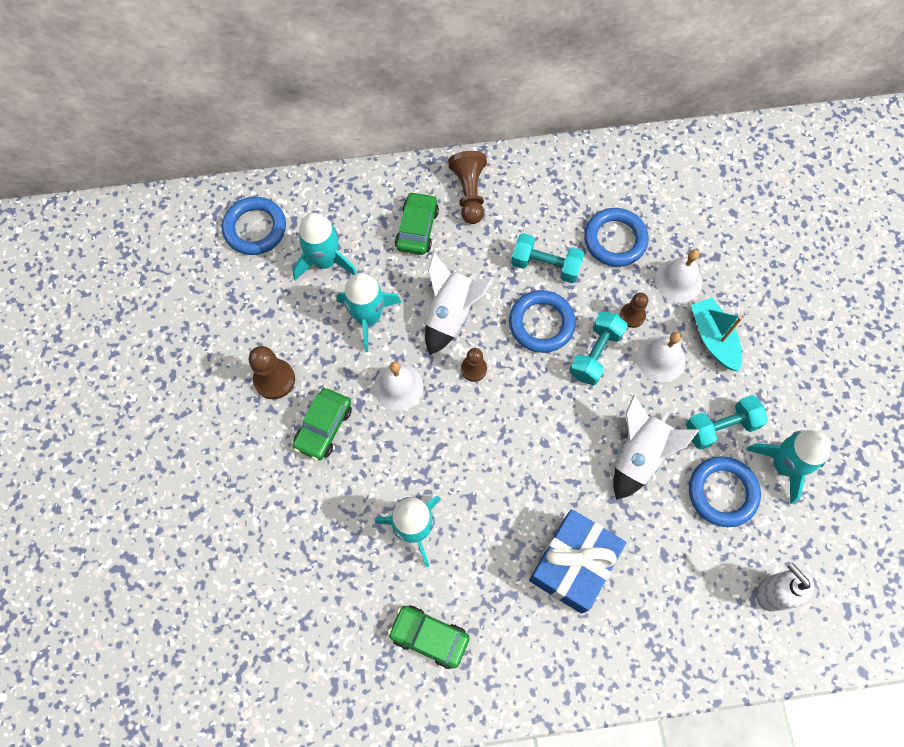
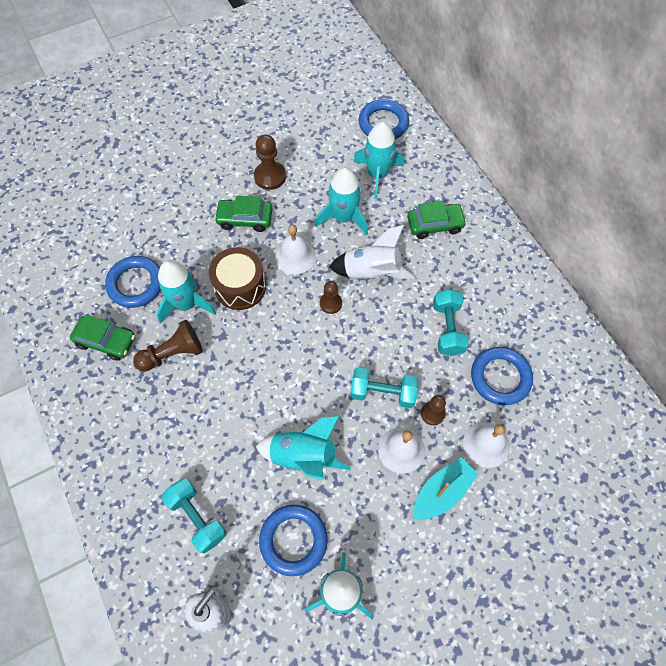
camera: 70 degrees right, 5 degrees down
green car [388,606,470,669] -> green car turned 105 degrees clockwise [70,314,135,361]
brown pawn [448,151,487,224] -> brown pawn moved to [133,320,203,372]
blue ring [509,290,576,353] -> blue ring moved to [105,256,161,308]
blue gift [529,509,626,614] -> none
white rocket [613,395,699,500] -> turquoise rocket [256,416,351,480]
turquoise dumbbell [686,395,768,450] -> turquoise dumbbell moved to [161,478,226,553]
none -> brown drum [209,247,266,310]

